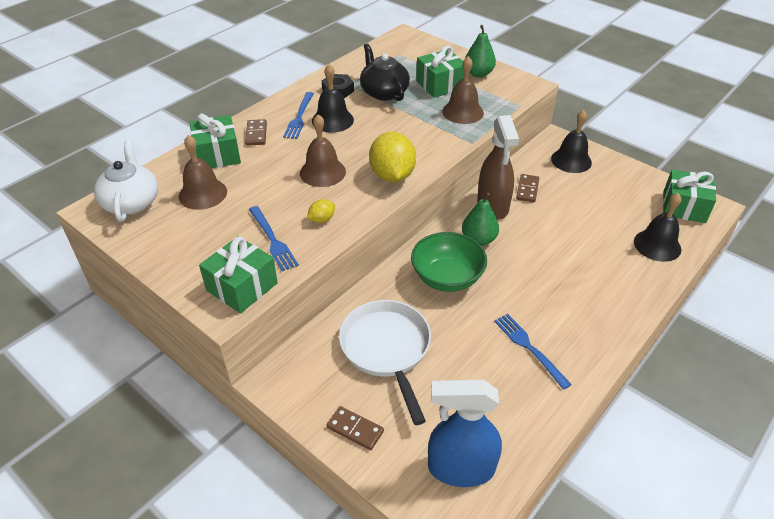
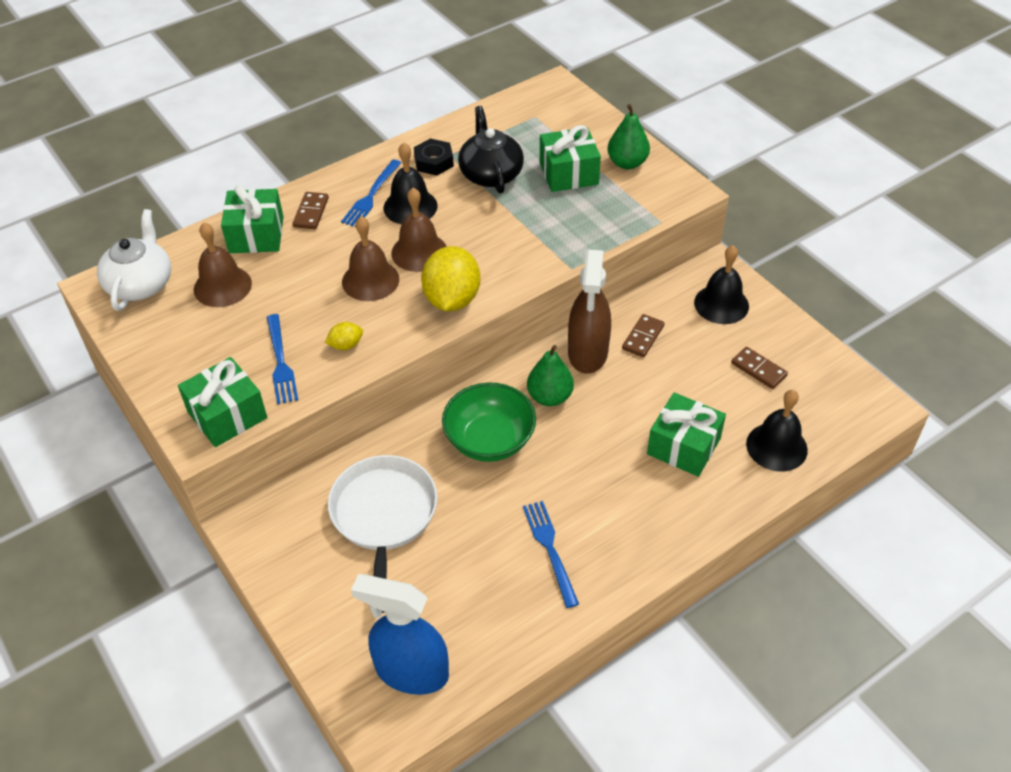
camera: 15 degrees right, 5 degrees up
brown domino [326,406,384,450] -> brown domino moved to [731,347,788,389]
brown bell [442,56,484,124] -> brown bell moved to [391,188,447,272]
green gift [663,170,716,223] -> green gift moved to [647,392,726,477]

